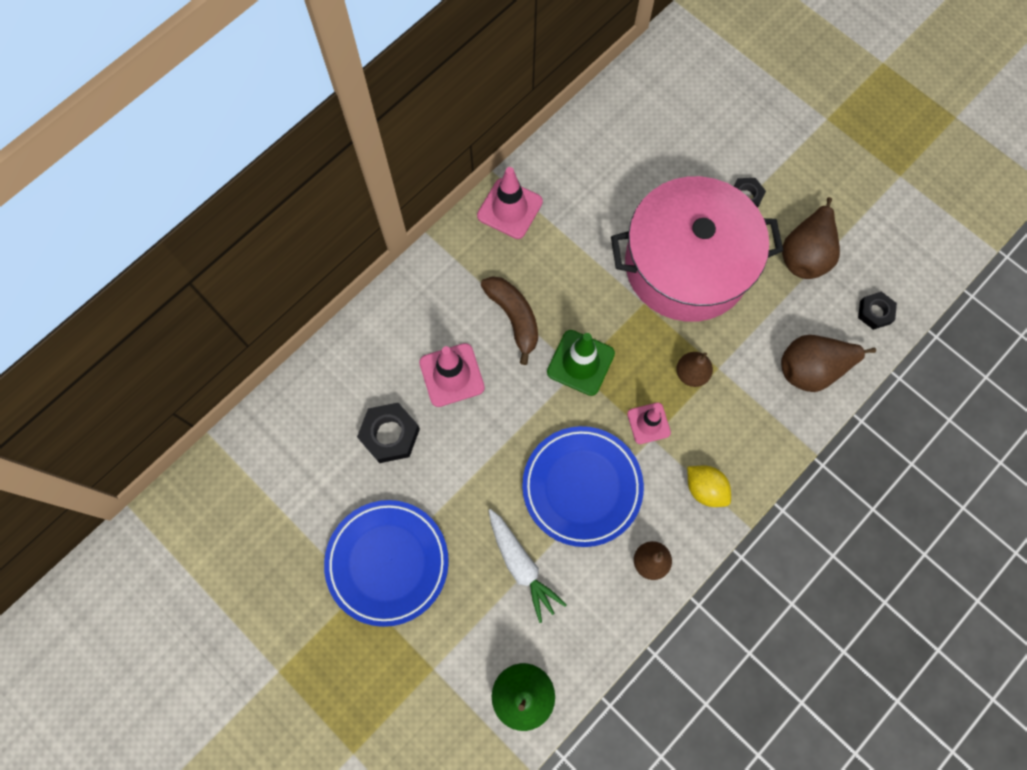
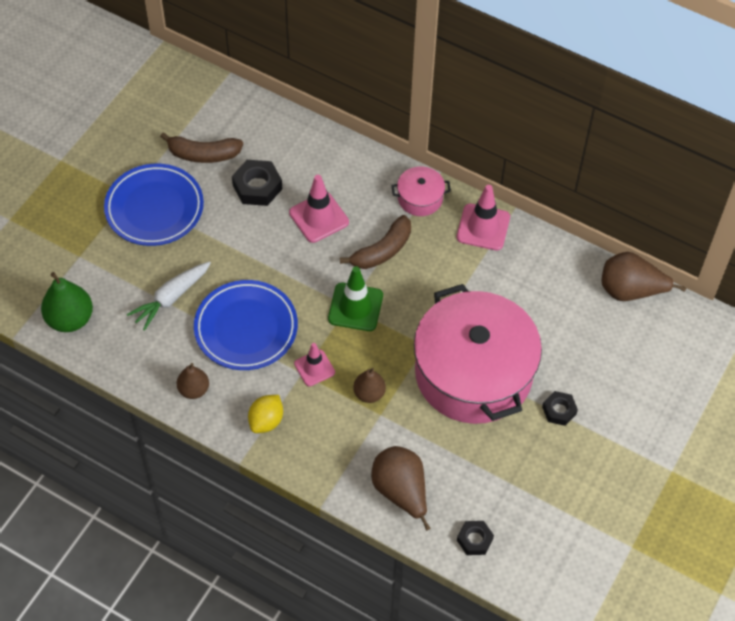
camera: 75 degrees right, 15 degrees down
brown pear [782,197,840,279] -> brown pear moved to [602,252,686,301]
none -> brown banana [160,132,243,163]
none -> pink pot [391,166,451,216]

